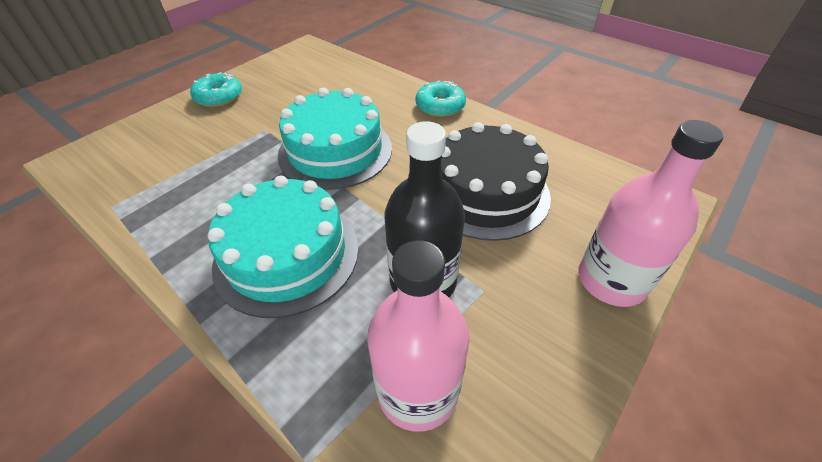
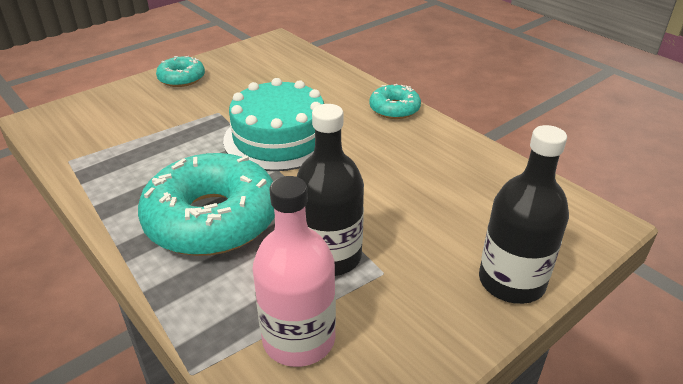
camera: 10 degrees right, 10 degrees down
turquoise cake [208,176,358,318] -> turquoise donut [138,153,275,256]
black cake [442,122,551,241] -> none
pink bottle [578,120,724,307] -> black bottle [479,125,569,304]

